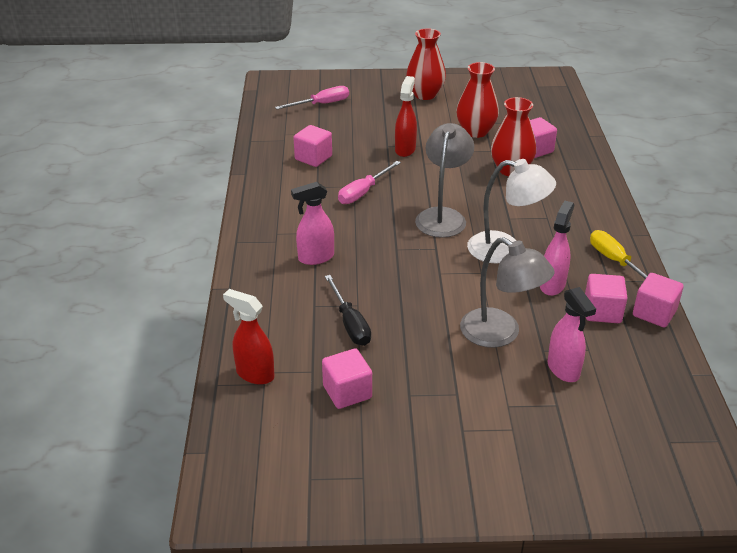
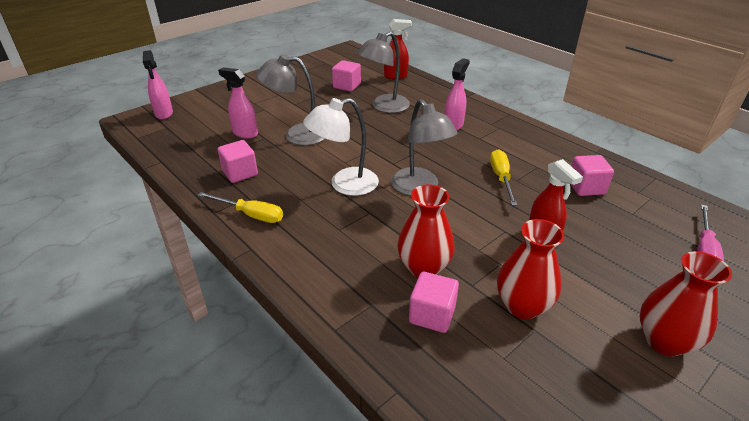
camera: 140 degrees right, 0 degrees up
black screwdriver [325,275,371,346] -> grey lamp [357,32,410,113]
pink screwdriver [338,161,401,204] -> yellow screwdriver [490,149,517,206]
pink spray bottle [540,200,574,296] -> pink spray bottle moved to [143,50,173,120]
pink cube [633,273,684,327] -> none

